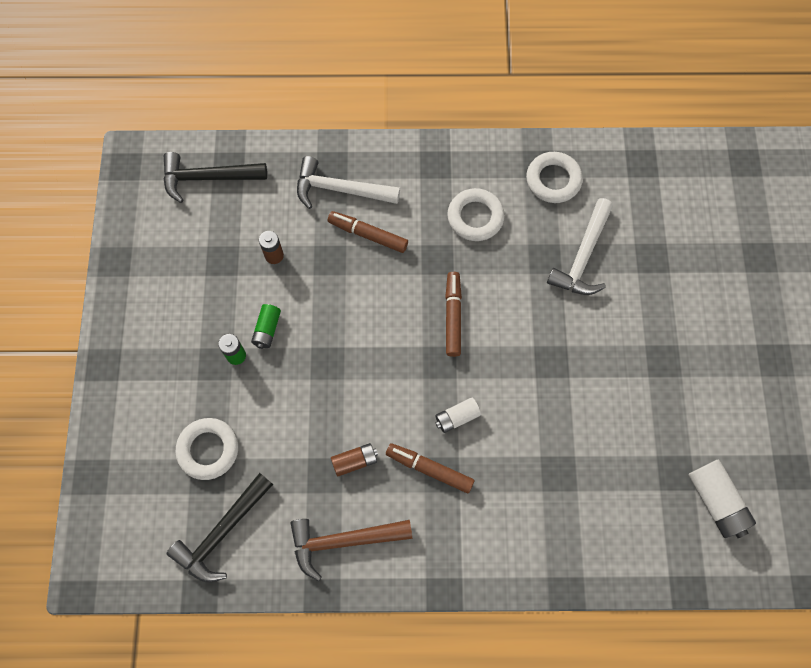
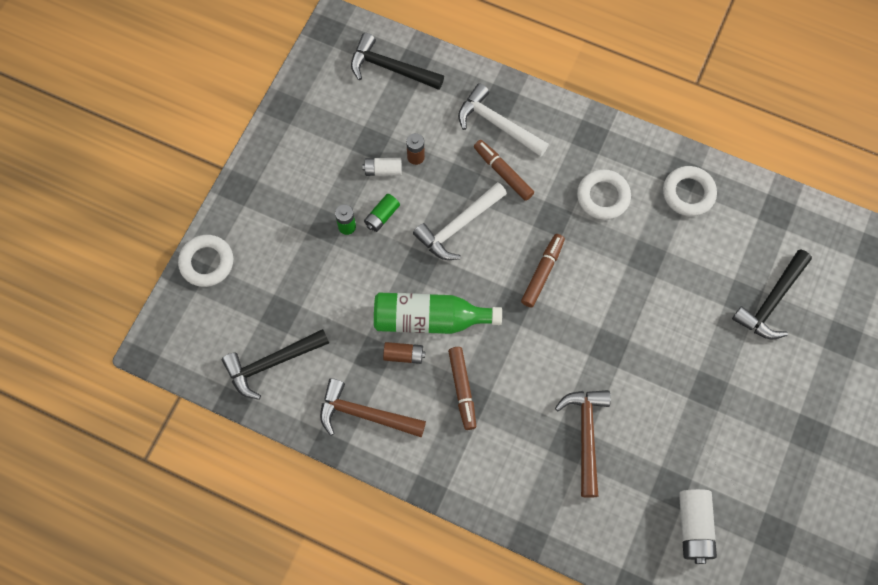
camera: 25 degrees right, 0 degrees up
white ring [175,418,238,480] -> white ring moved to [178,235,233,287]
brown marker [386,443,474,494] -> brown marker turned 150 degrees counterclockwise [448,347,476,430]
white battery [435,397,481,433] -> white battery moved to [362,158,402,176]
white hammer [547,198,613,295] -> white hammer moved to [413,182,507,260]
none -> green bottle [374,293,502,334]
none -> brown hammer [555,390,611,498]
none -> black hammer [732,249,812,339]

